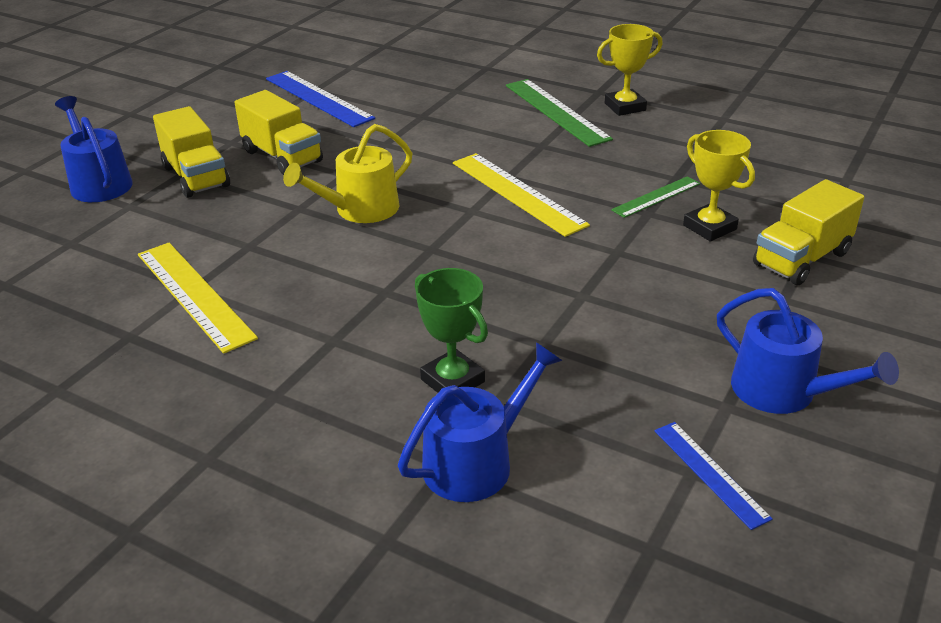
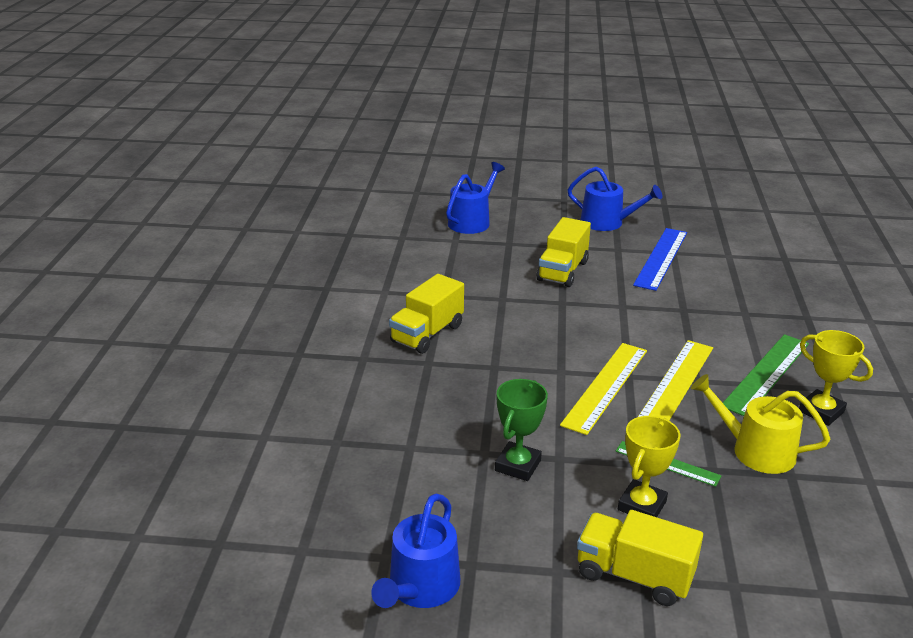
camera: 65 degrees right, 5 degrees down
yellow ruler [138,243,258,354] -> yellow ruler moved to [638,340,713,421]
yellow truck [153,106,230,198] -> yellow truck moved to [389,274,464,354]
yellow watering can [283,124,412,223] -> yellow watering can moved to [691,374,830,474]
blue watering can [398,342,562,502] -> blue watering can moved to [568,167,663,231]
green trophy [415,268,488,393] -> green trophy moved to [495,379,548,481]
blue ruler [655,422,773,530] -> none

